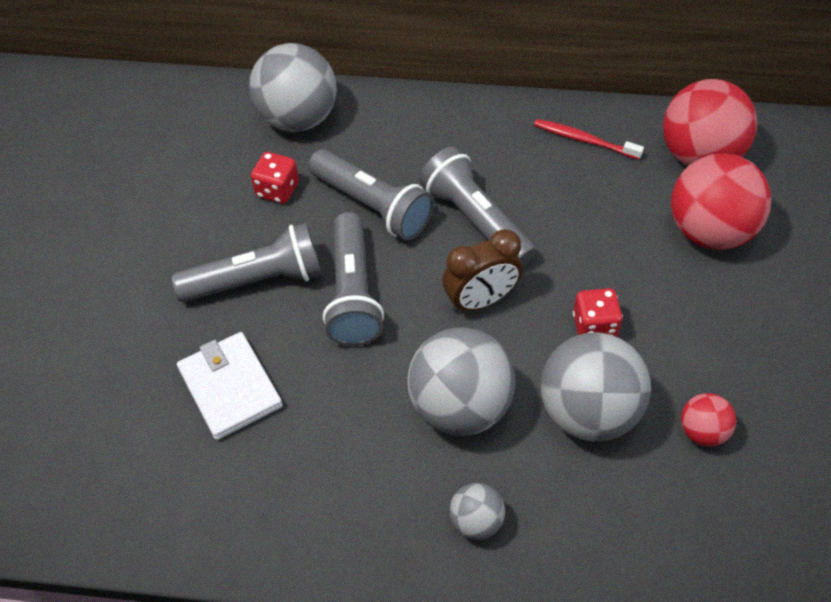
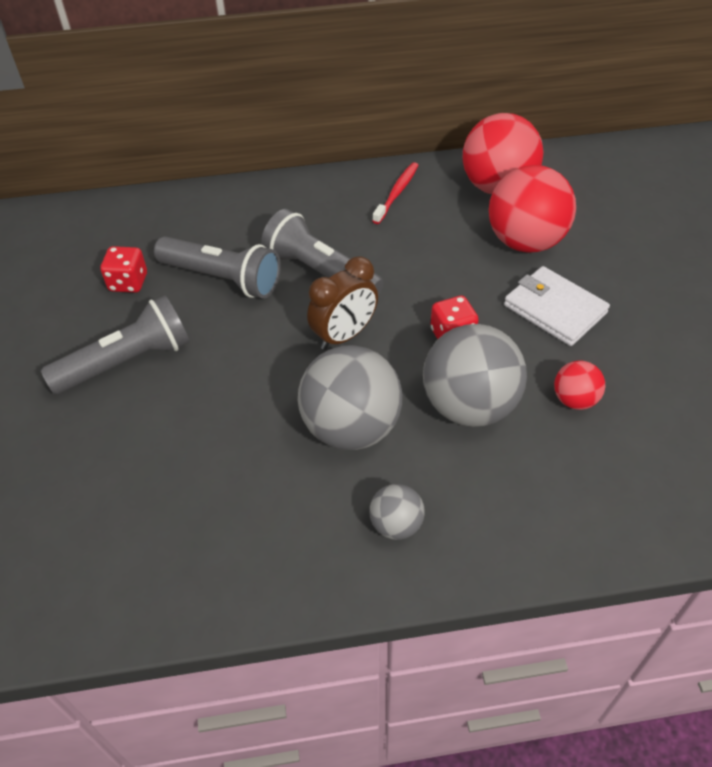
camera: 15 degrees left, 5 degrees down
white wallet [177,332,283,440] -> white wallet moved to [504,266,610,346]
grey ball [249,43,337,132] -> none
grey flashlight [323,212,384,346] -> none
red toothbrush [534,119,644,160] -> red toothbrush turned 105 degrees clockwise [373,162,419,224]

